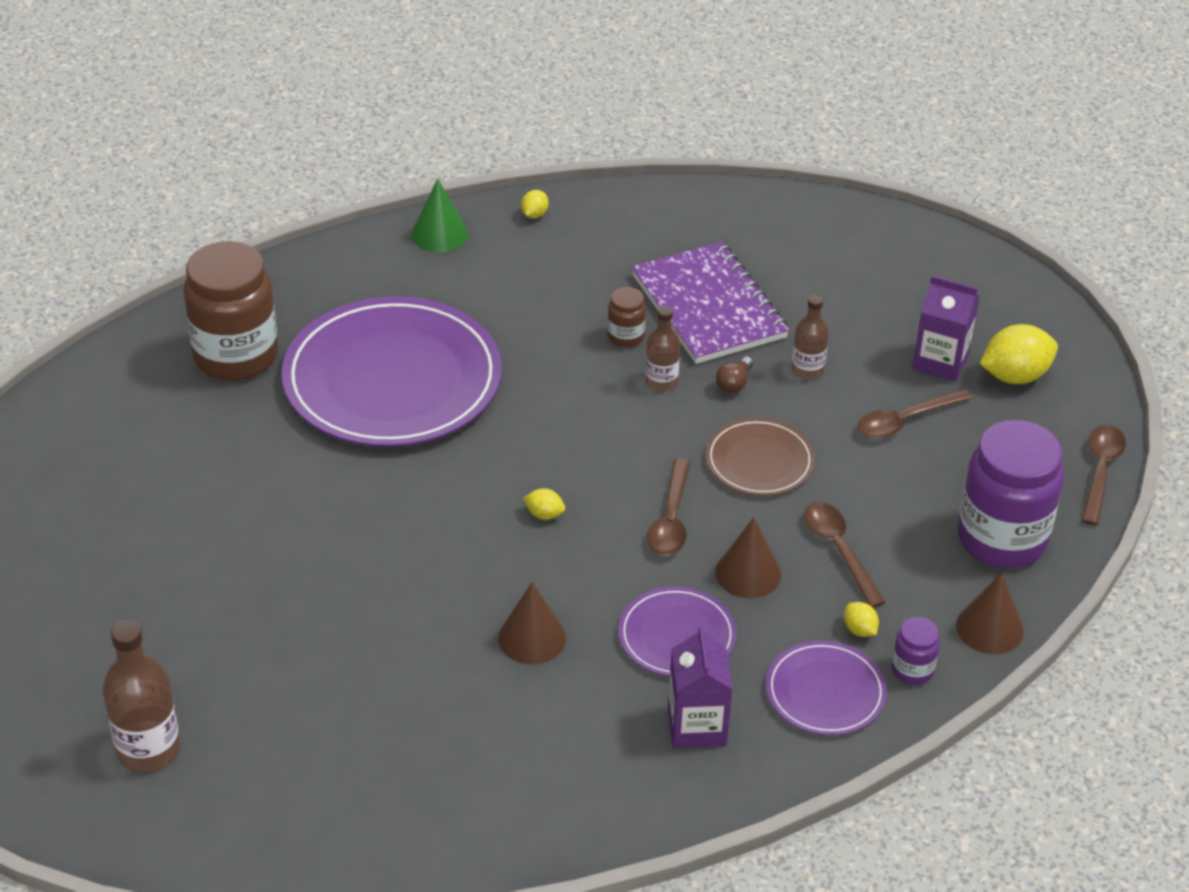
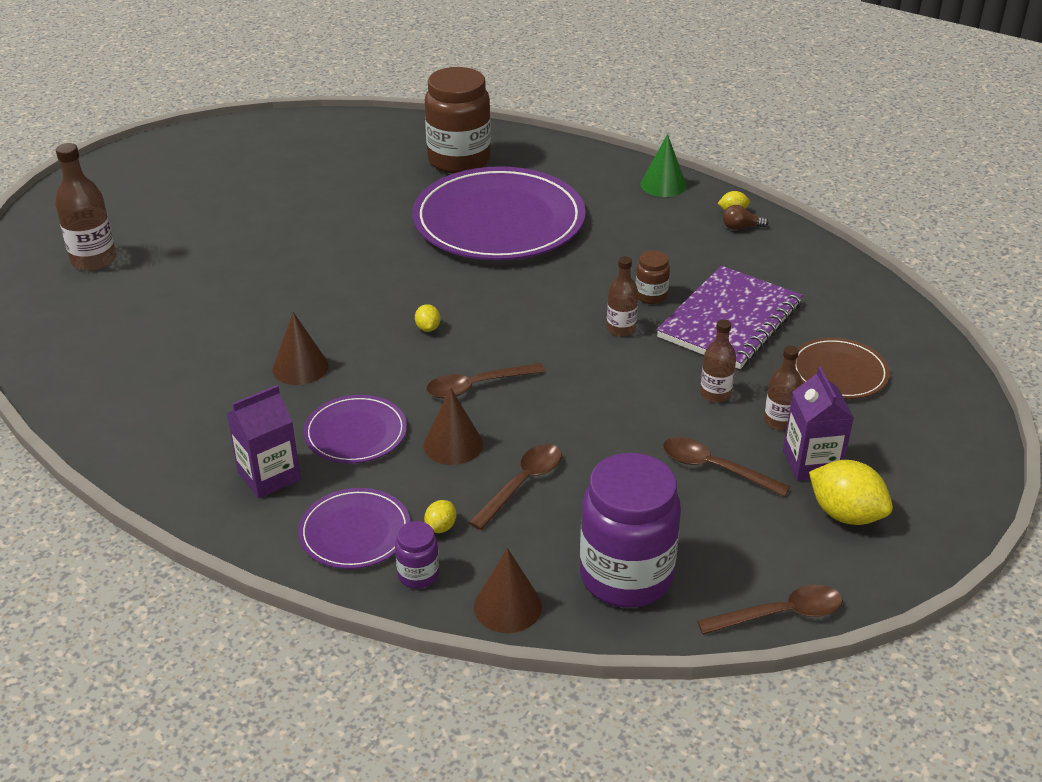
camera: 60 degrees right, 5 degrees down
brown plate [706,418,815,496] -> brown plate moved to [796,337,890,399]
brown light bulb [716,356,753,394] -> brown light bulb moved to [723,205,768,230]
none -> brown bottle [764,346,802,430]

